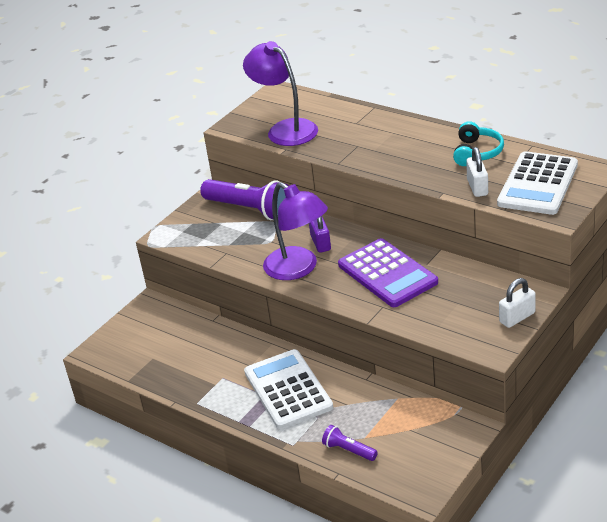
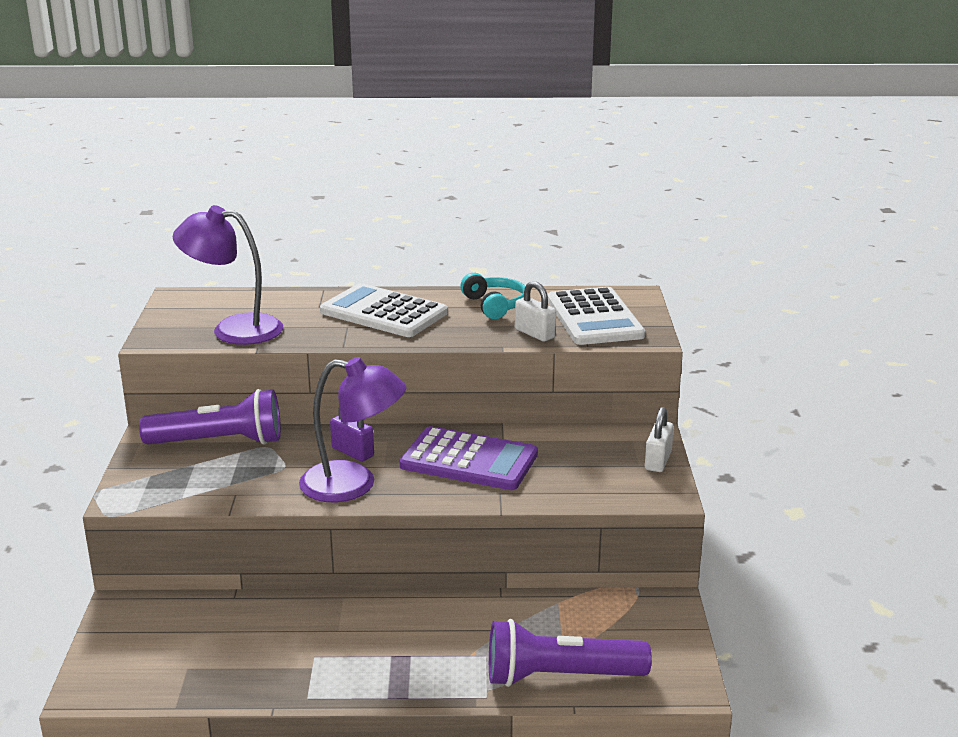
camera: 40 degrees left, 10 degrees down
white calculator [244,349,333,429] -> white calculator moved to [320,283,448,337]
purple flashlight [322,425,378,461] -> purple flashlight [489,619,652,687], size x2.07

